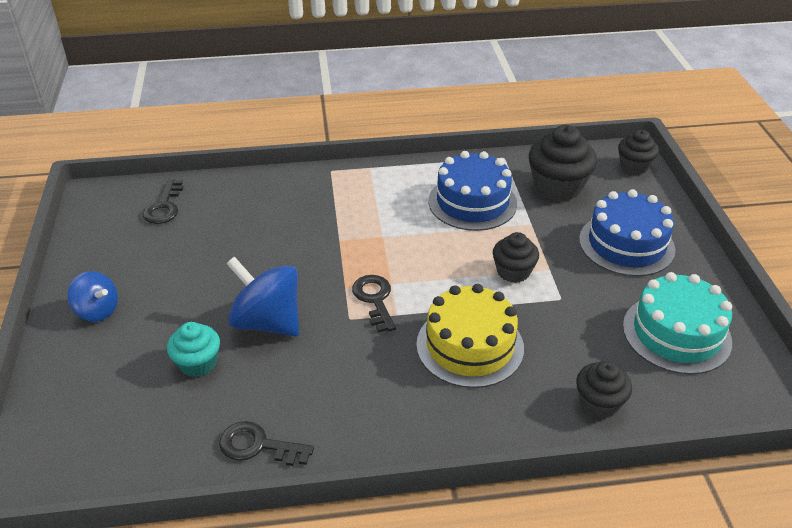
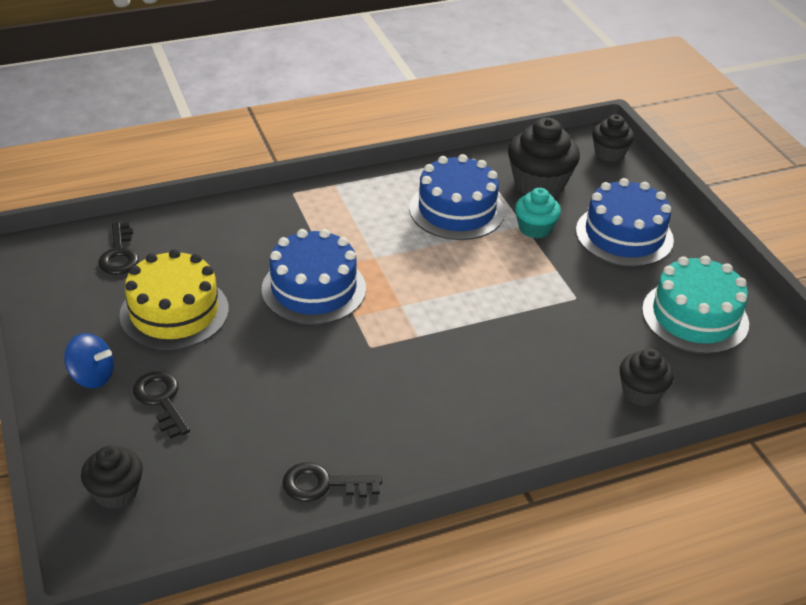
camera: 15 degrees left, 0 degrees up
turquoise cupcake [167,322,220,377] -> turquoise cupcake moved to [515,188,561,239]
blue spinning top [226,256,299,336] -> none
black key [352,275,396,333] -> black key moved to [133,371,190,439]
yellow cake [416,284,524,388] -> yellow cake moved to [119,249,229,350]
black cupcake [493,232,539,283] -> black cupcake moved to [81,446,143,509]
none -> blue cake [262,229,366,325]

